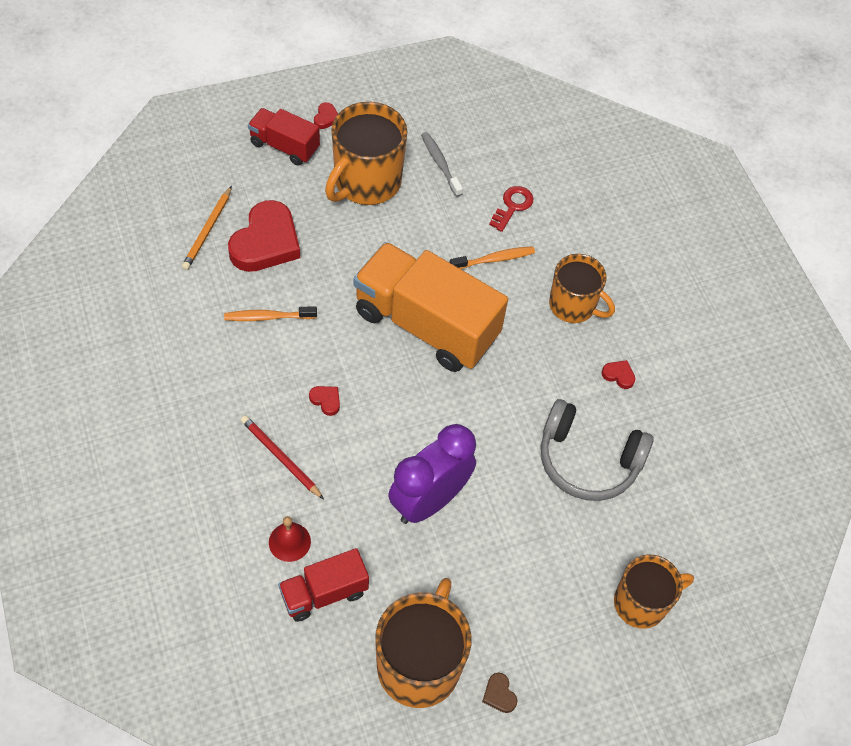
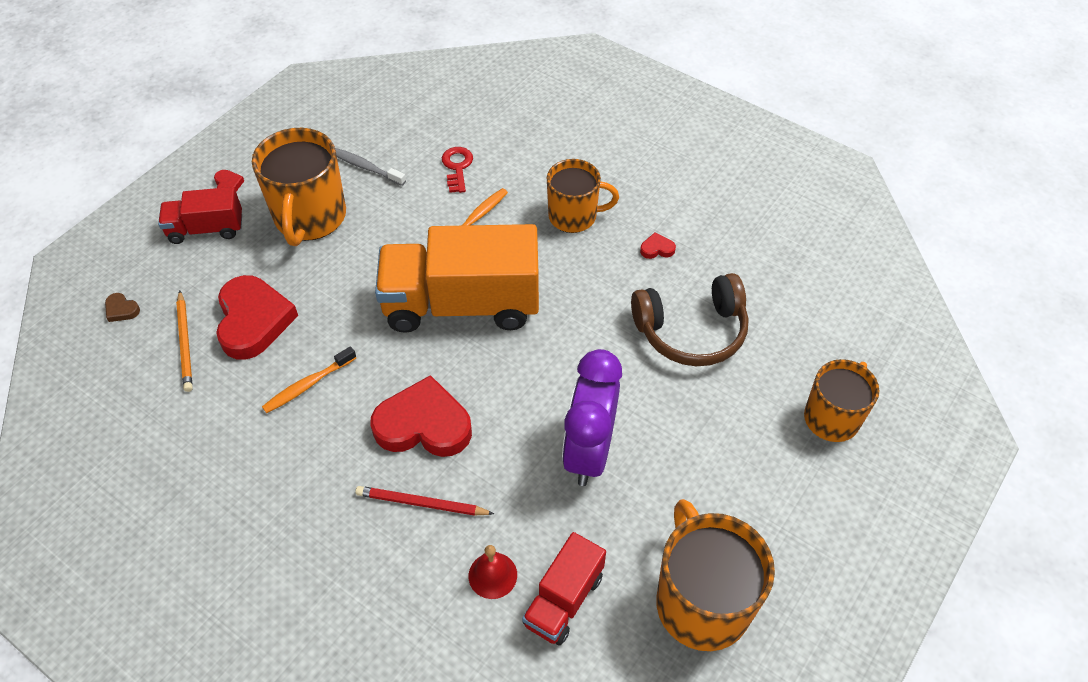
camera: 30 degrees left, 5 degrees down
red heart [309,386,340,416] -> red heart [370,375,472,457], size x2.49
brown heart [482,673,517,713] -> brown heart moved to [105,293,140,322]
grey headphones [541,399,654,501] -> brown headphones [631,273,749,366]

